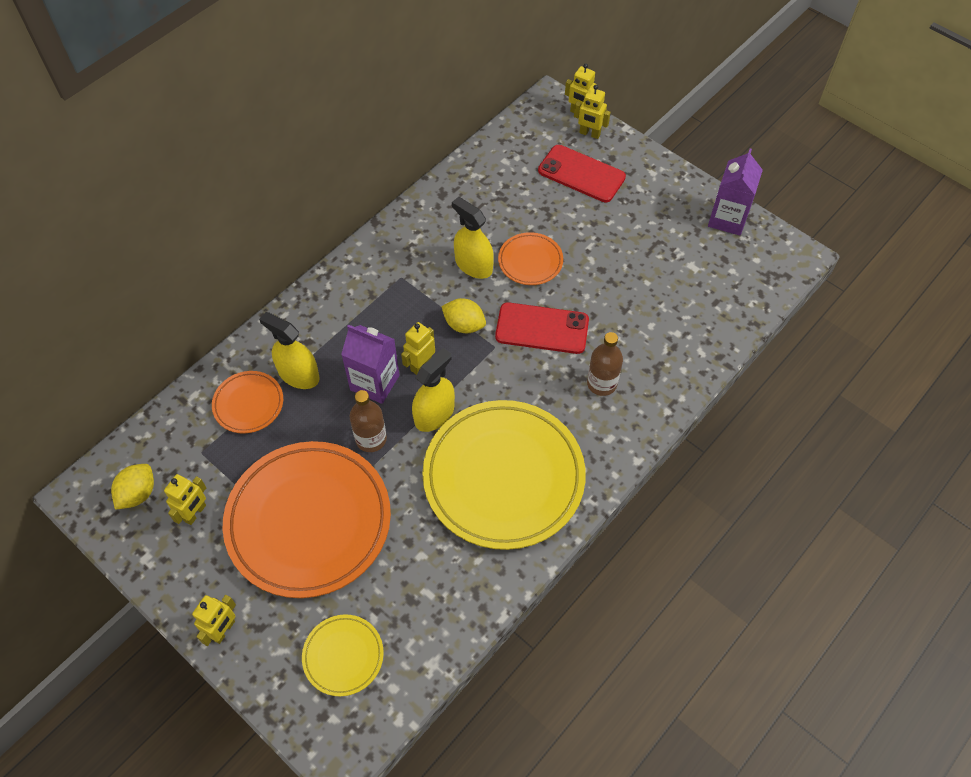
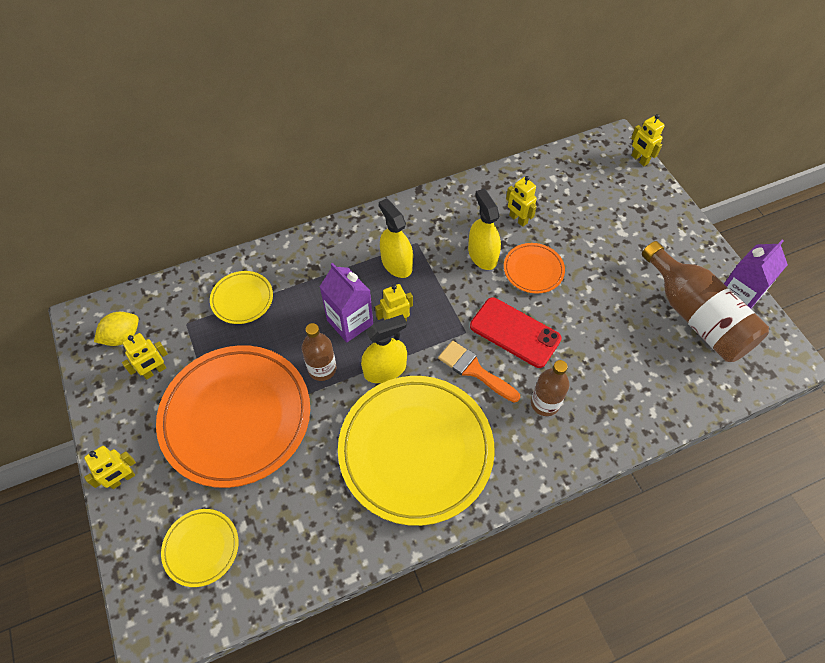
camera: 25 degrees right, 0 degrees up
orange plate [212,371,283,433] -> yellow plate [210,271,273,324]
yellow spray bottle [259,312,320,389] -> yellow spray bottle moved to [379,198,413,278]
yellow lemon [441,298,486,333] -> none
red phone [538,145,626,202] -> none
yellow robot [574,85,611,139] -> yellow robot moved to [506,176,537,227]
none -> orange brush [438,341,520,402]
none -> brown bottle [642,241,769,362]

